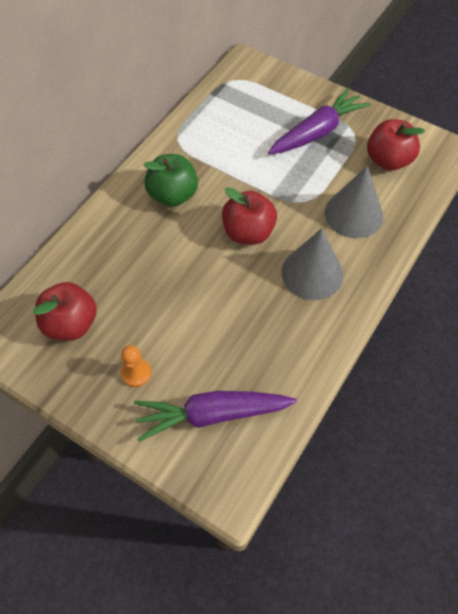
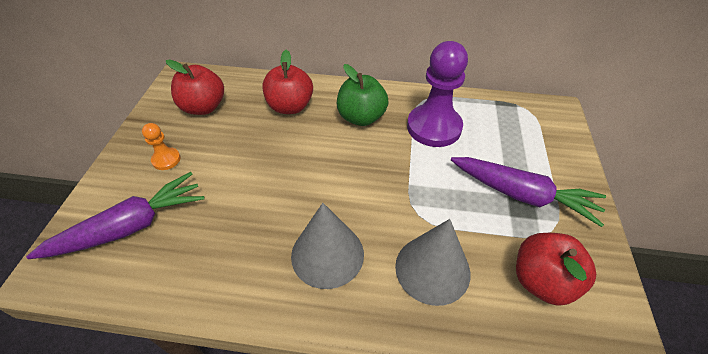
camera: 65 degrees right, 10 degrees down
purple carrot [134,391,297,442] -> purple carrot turned 90 degrees clockwise [26,172,205,259]
red apple [222,187,277,245] -> red apple moved to [262,50,313,114]
none -> purple pawn [407,41,468,147]

